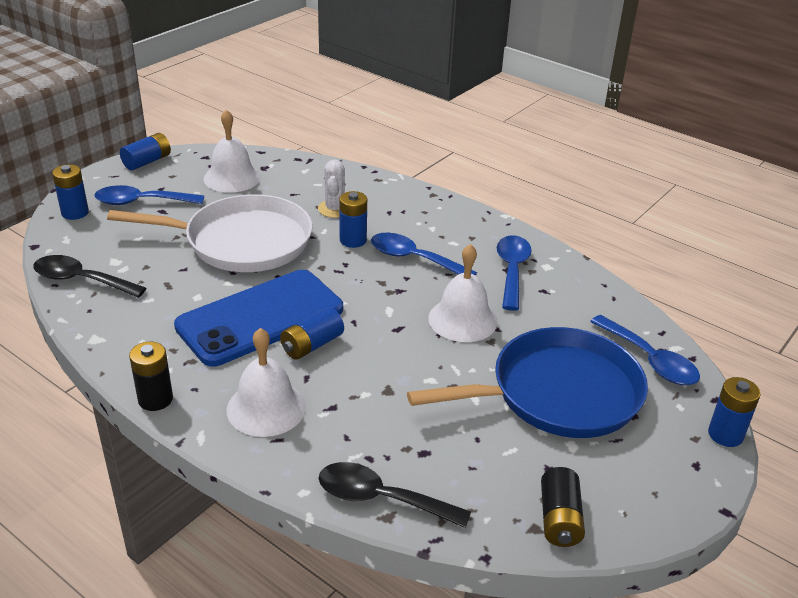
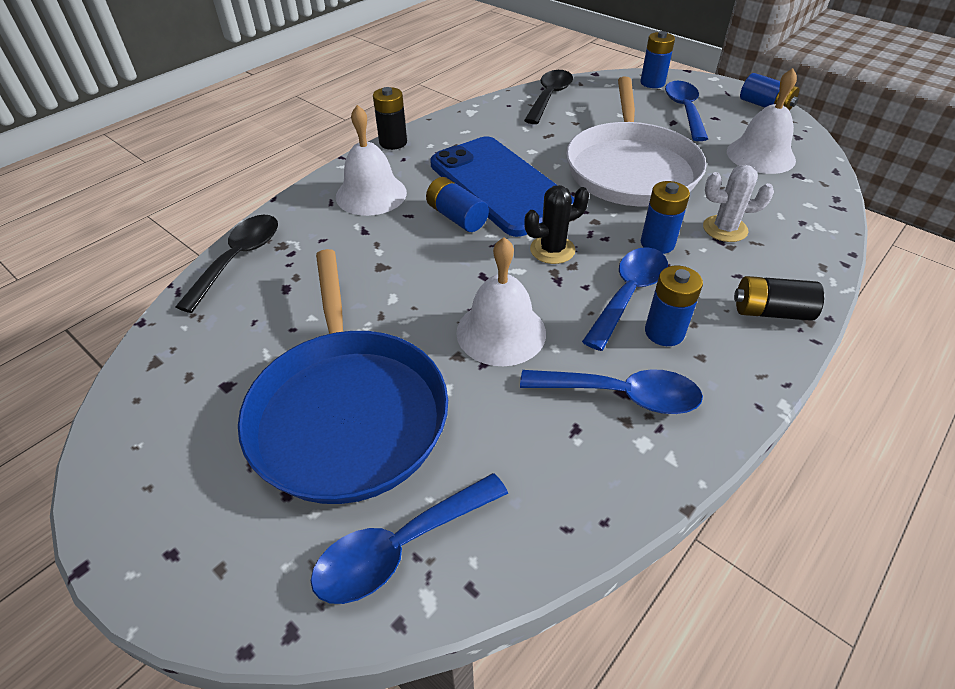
camera: 95 degrees right, 10 degrees up
black battery [541,467,585,547] -> black battery moved to [734,276,824,321]
blue battery [708,377,761,447] -> blue battery moved to [645,266,703,346]
none -> black cactus [524,185,589,264]

